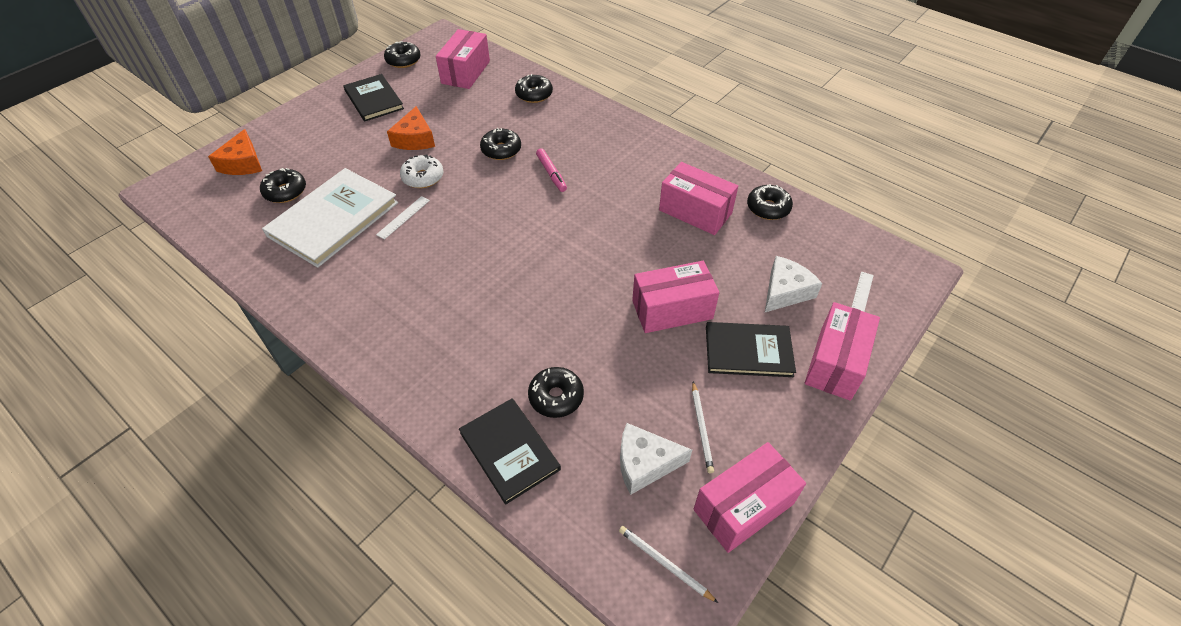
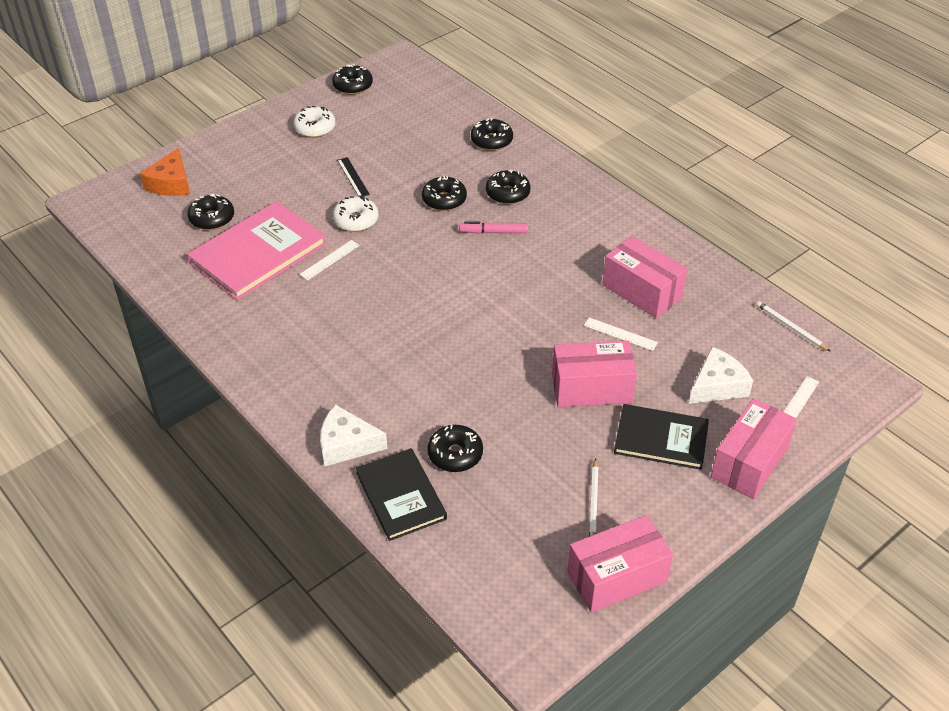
camera: 10 degrees right, 5 degrees down
white book [262,168,398,268] -> pink book [187,201,327,300]
black book [343,74,404,122] -> white donut [293,106,335,138]
orange cheese [387,106,435,150] -> black ruler [337,157,370,197]
pink box [436,29,490,89] -> none
pink marker [536,148,567,192] -> pink marker turned 105 degrees clockwise [459,221,528,234]
white pencil [619,526,718,603] -> white pencil moved to [756,301,831,352]
white cheese [620,423,692,495] -> white cheese moved to [320,404,388,466]
black donut [747,184,793,220] -> black donut moved to [486,170,531,204]
none -> white ruler [584,317,658,351]

